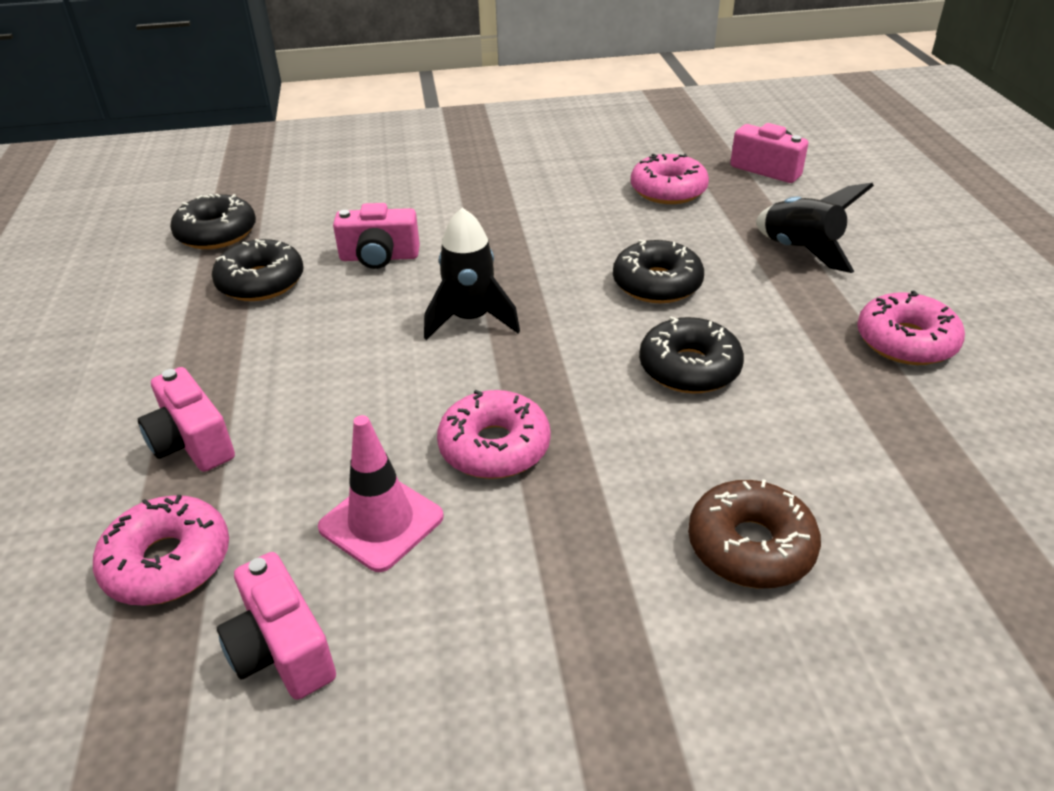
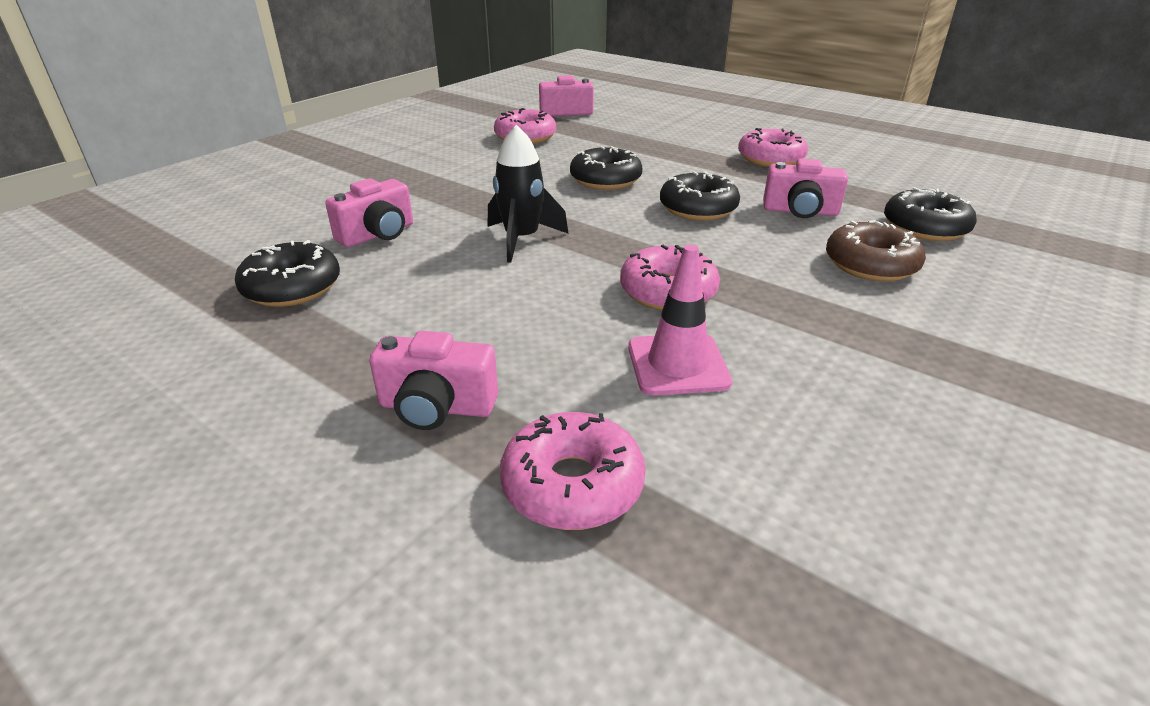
camera: 45 degrees left, 5 degrees down
black donut [170,194,256,249] -> black donut moved to [884,187,977,241]
pink camera [217,552,336,700] -> pink camera moved to [763,158,848,218]
black rocket [756,183,874,273] -> none

